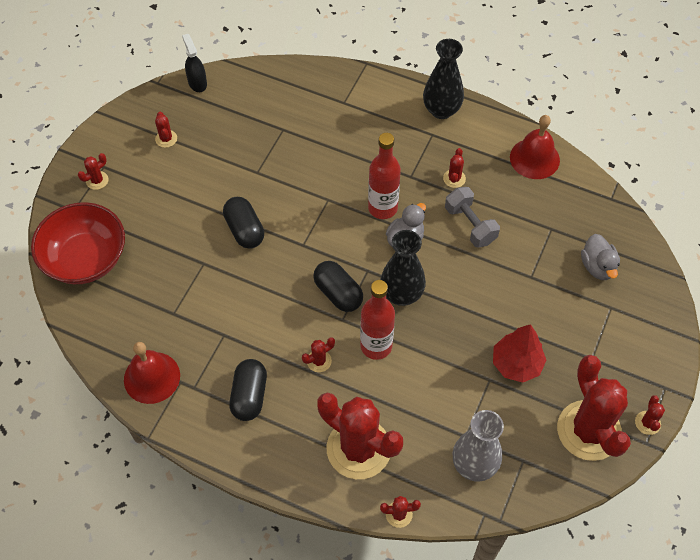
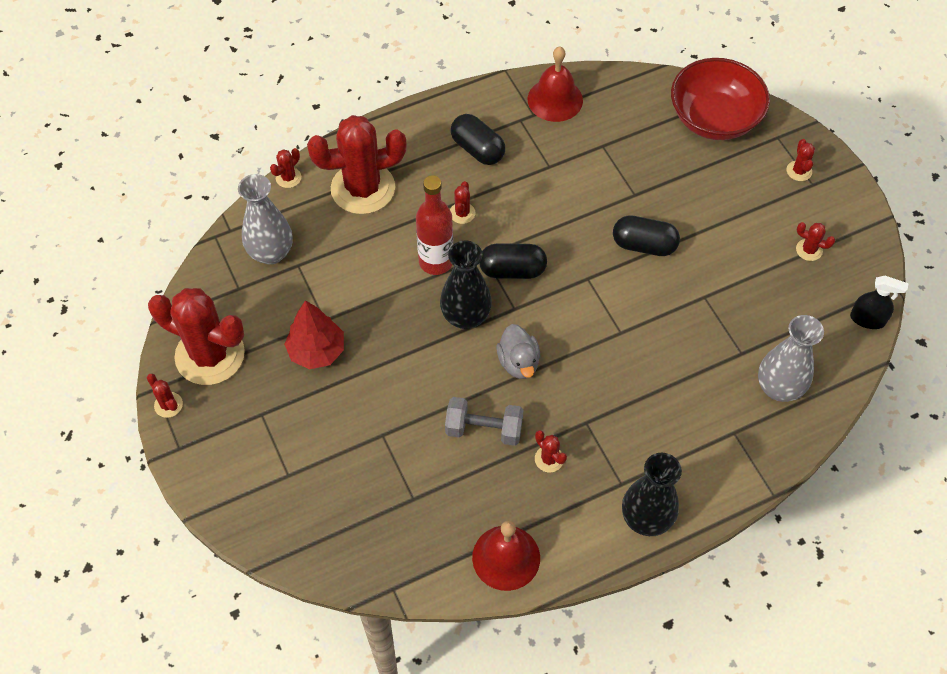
camera: 130 degrees right, 0 degrees up
red bottle [368,133,401,219] -> none
grey duck [581,234,620,280] -> none
none -> grey vase [758,315,824,402]

